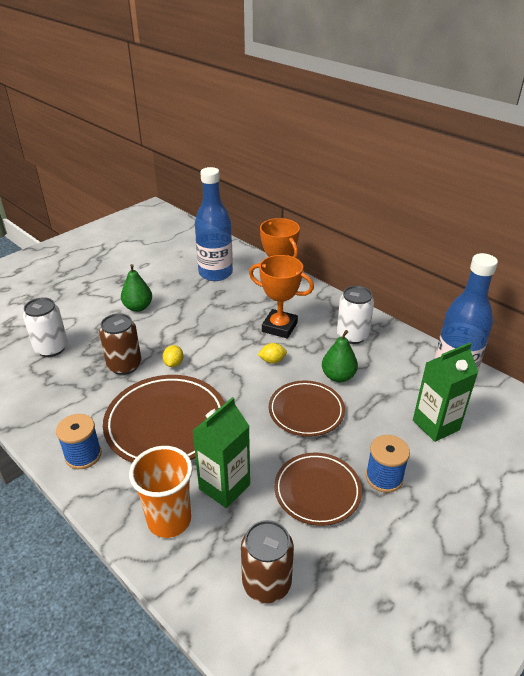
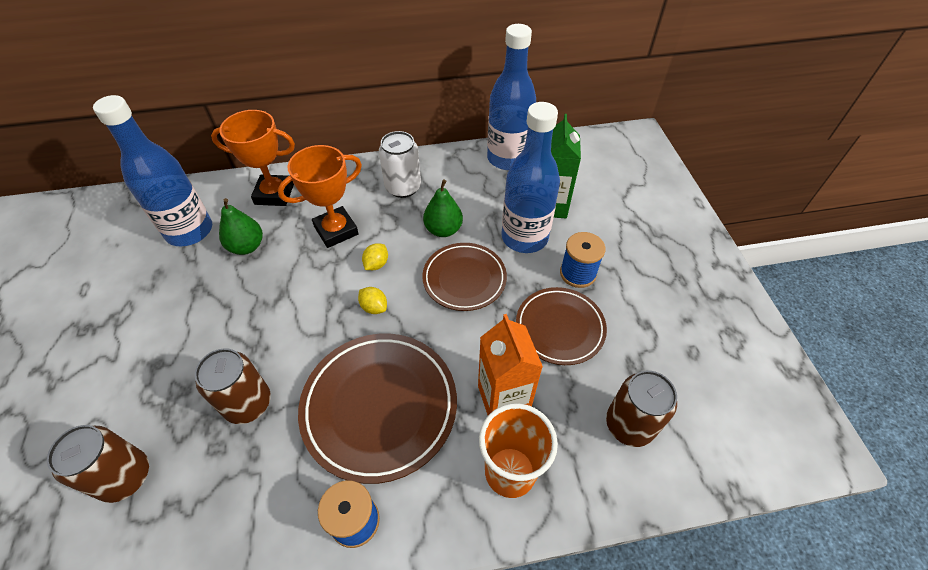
camera: 55 degrees left, 15 degrees up
white can [23,297,68,357] -> brown can [47,425,149,503]
green pear [121,264,152,312] -> green pear moved to [219,198,263,255]
yellow lemon [163,345,184,367] -> yellow lemon moved to [358,287,387,314]
green carton [193,397,250,508] -> orange carton [478,314,543,415]
none -> blue bottle [501,102,560,253]

